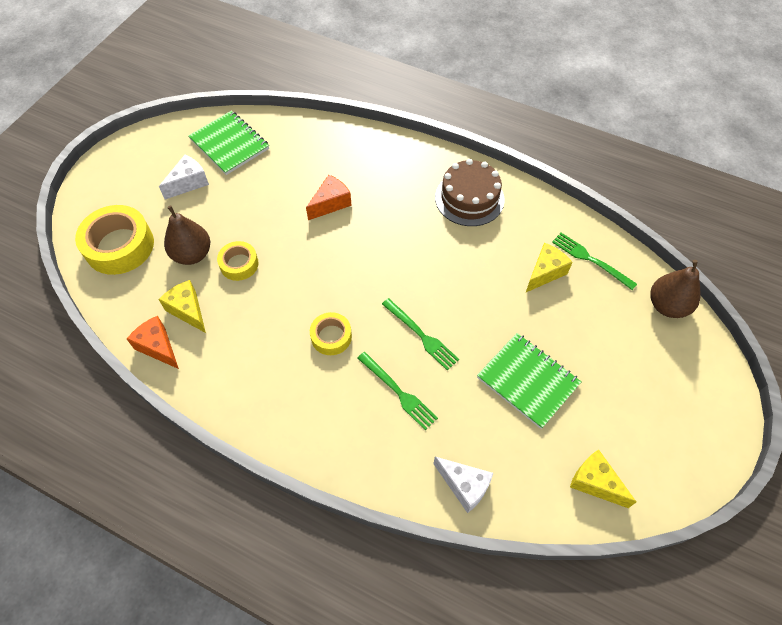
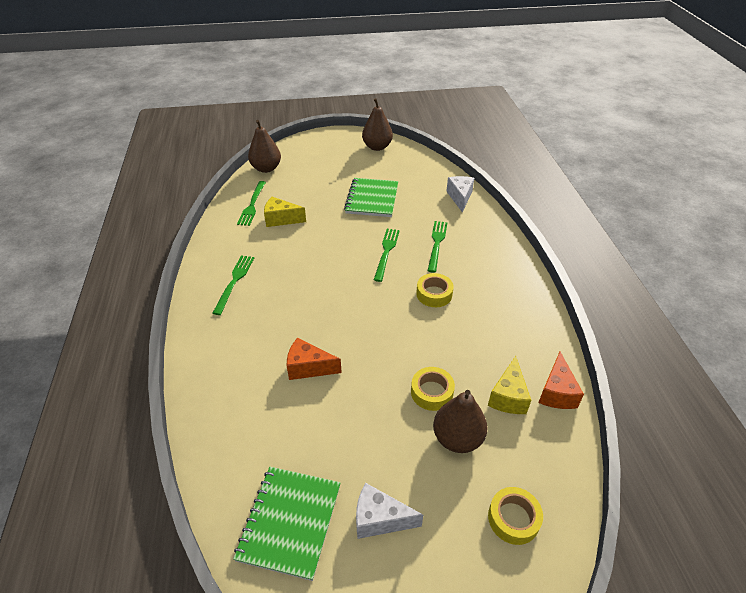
camera: 125 degrees left, 15 degrees down
yellow tape [75,205,154,275] -> yellow tape [488,487,543,545], size x0.56
brown cake [435,159,505,226] -> green fork [212,255,254,315]
yellow cheese [570,450,636,508] -> none
none -> brown pear [362,98,393,151]

